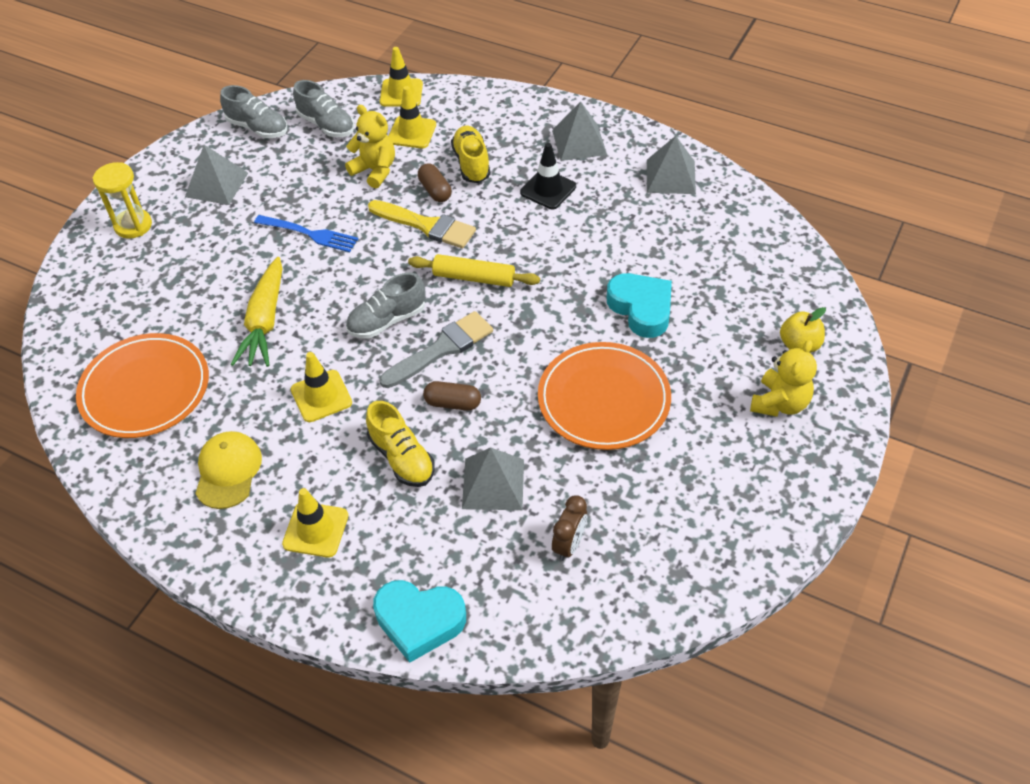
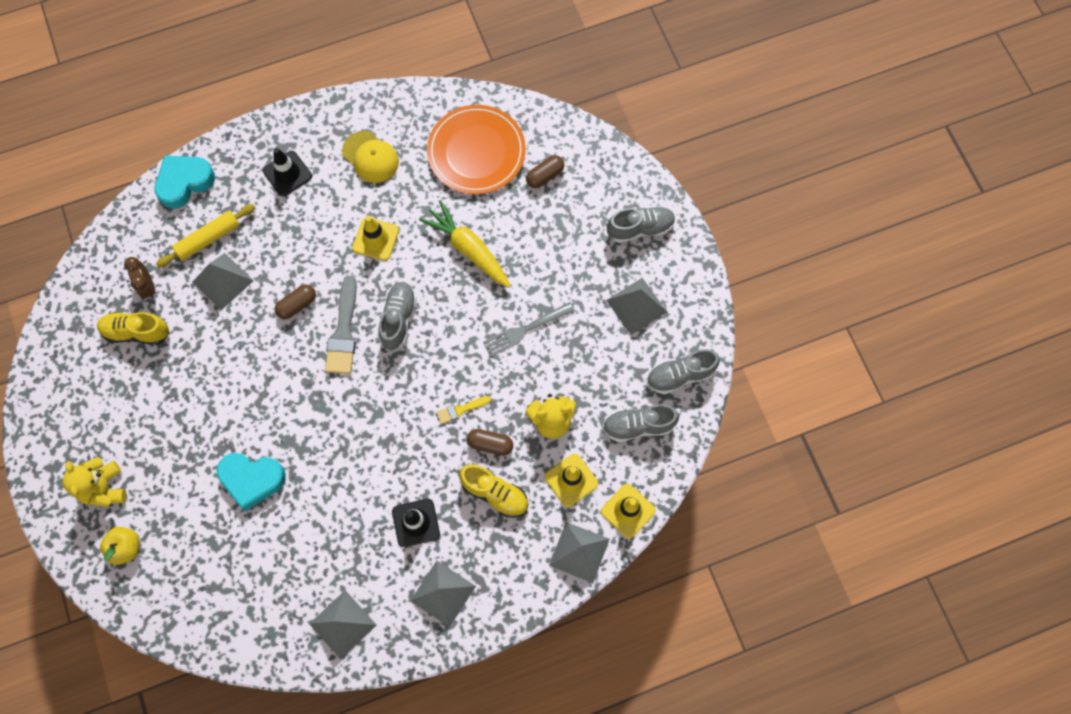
camera: 130 degrees right, 20 degrees up
yellow hourglass [93,162,152,239] -> grey shoe [607,206,676,243]
blue fork [254,215,358,252] -> grey fork [483,302,574,357]
yellow traffic cone [282,488,348,558] -> black traffic cone [263,148,312,196]
yellow shoe [366,401,435,487] -> yellow shoe moved to [97,312,169,345]
yellow brush [368,200,476,249] -> yellow brush [436,396,491,424], size x0.53
yellow rolling pin [408,254,540,287] -> yellow rolling pin moved to [156,204,255,268]
orange plate [538,342,671,450] -> none
none -> brown capsule [526,155,565,188]
none -> grey pyramid [549,522,609,583]

